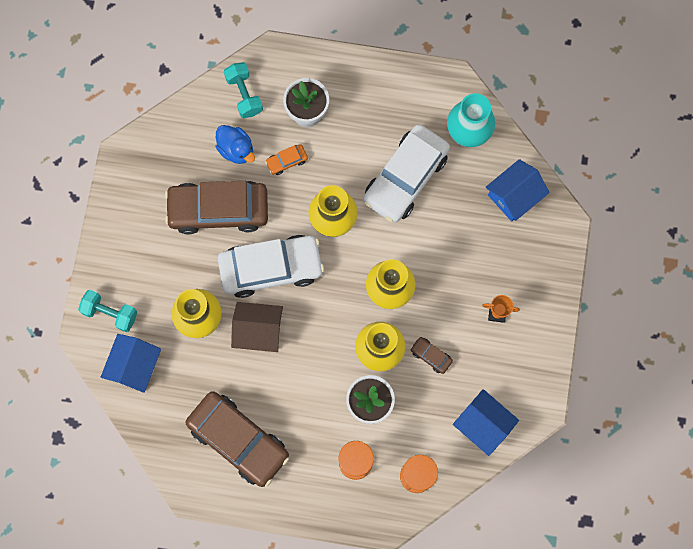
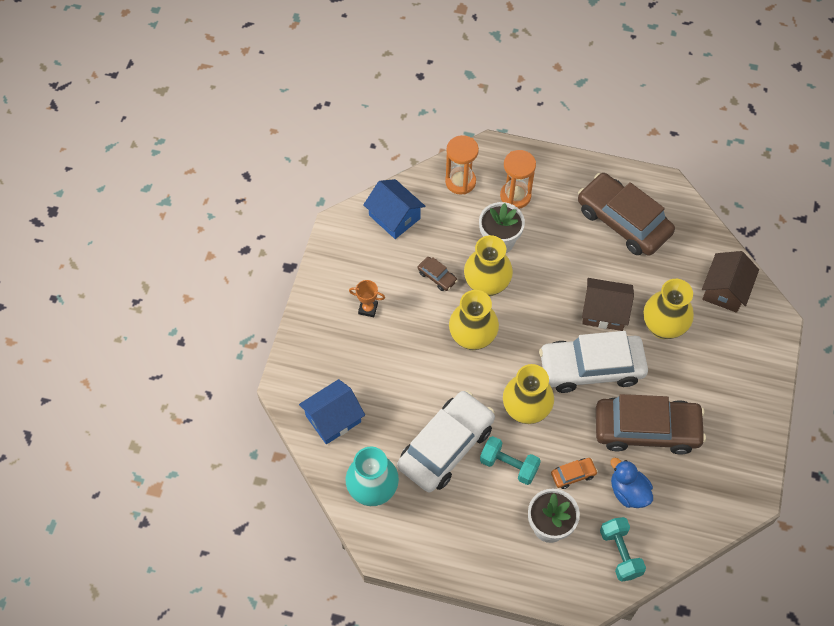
camera: 175 degrees left, 15 degrees down
turquoise dumbbell [78,290,137,332] -> turquoise dumbbell moved to [480,436,541,485]
blue house [101,334,161,393] -> brown house [702,251,759,313]

